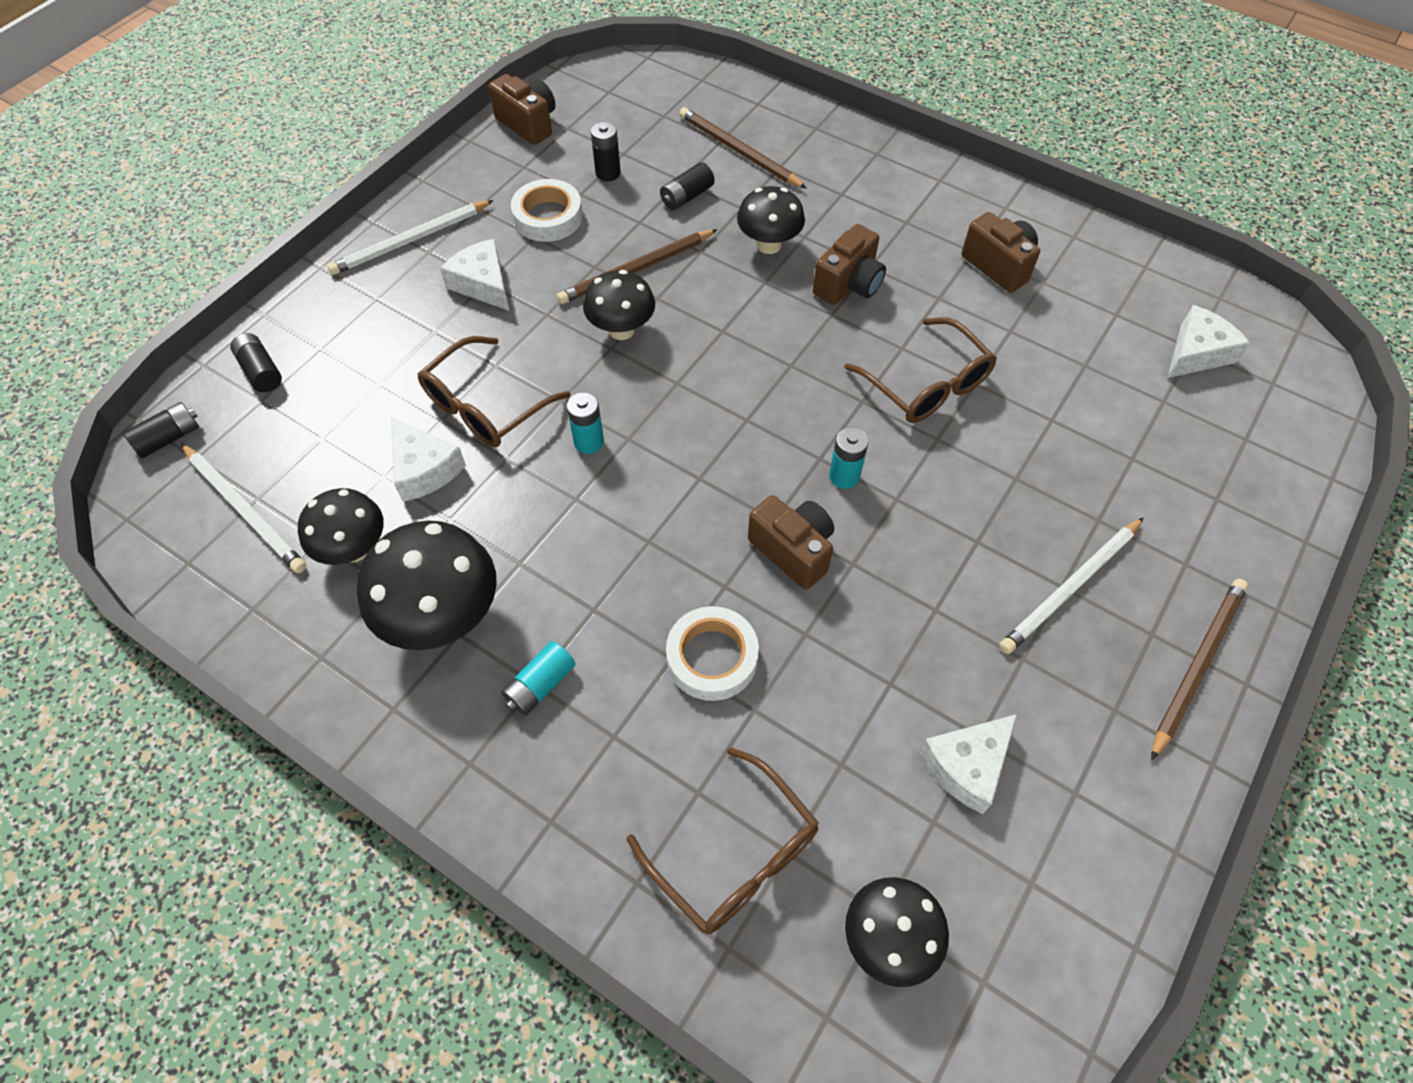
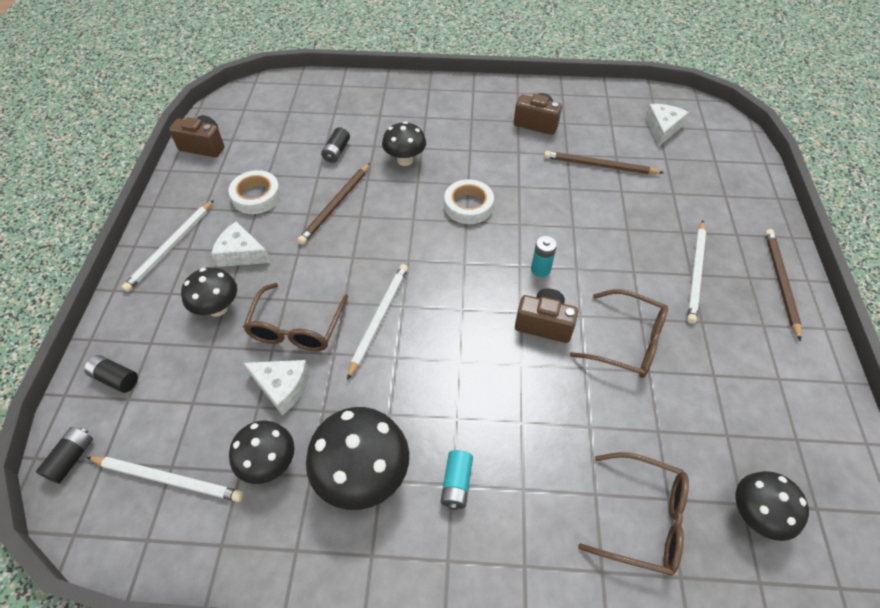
camera: 30 degrees left, 5 degrees down
turquoise battery [567,392,604,454] -> white pencil [347,264,408,380]
black mushroom [583,270,655,340] -> black mushroom moved to [181,267,237,317]
black battery [591,122,621,181] -> none
white tape [666,606,759,701] -> white tape moved to [444,179,494,224]
brown pencil [679,107,807,189] -> brown pencil moved to [544,151,664,174]
brown camera [813,224,886,305] -> none
brown glasses [844,317,997,423] -> brown glasses moved to [570,289,668,378]
white cheese [919,714,1017,814] -> none

